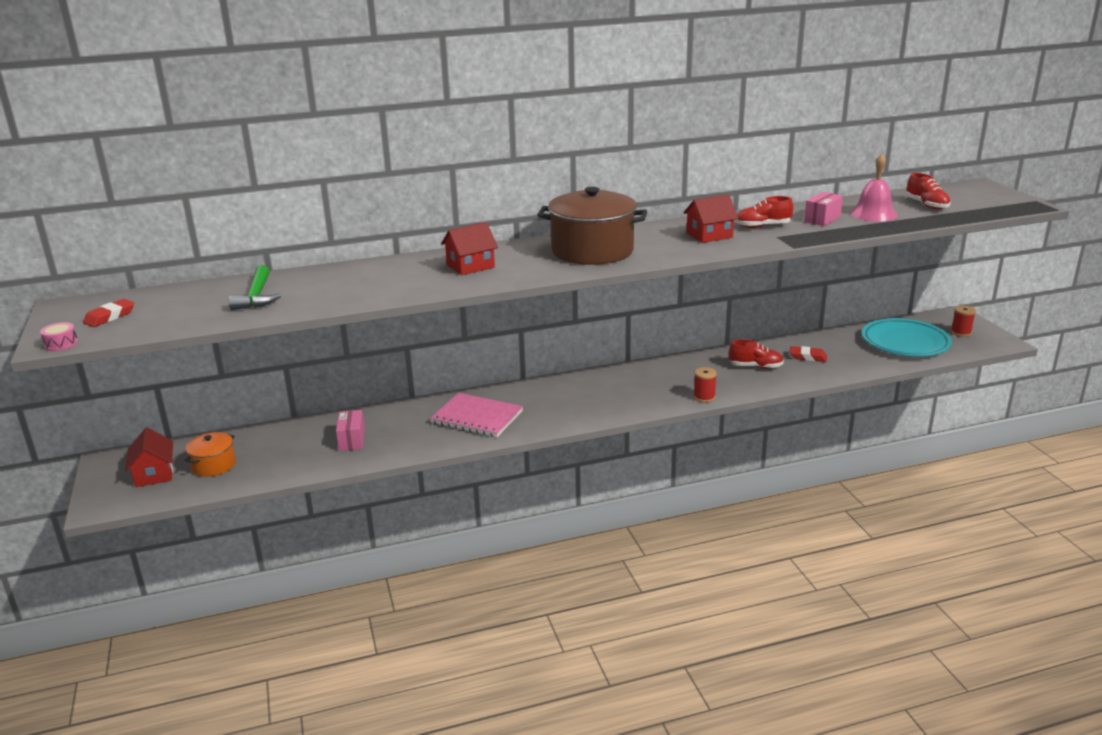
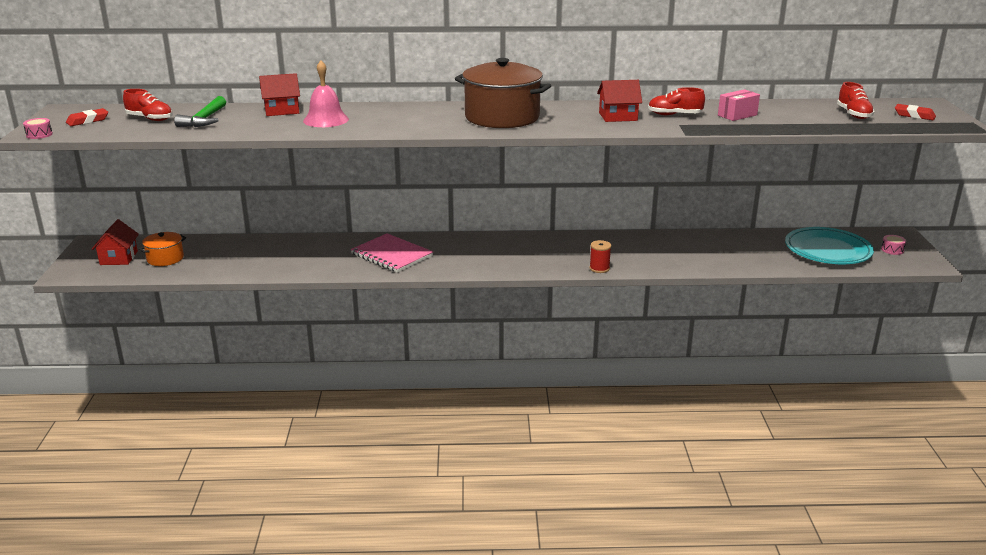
camera: 15 degrees right, 0 degrees up
pink box [336,410,365,451] -> none
red house [441,222,498,275] -> red house moved to [259,73,300,116]
red shoe [729,339,784,369] -> red shoe moved to [123,89,173,121]
red eraser [790,346,827,362] -> red eraser moved to [895,104,936,120]
pink bell [850,154,898,222] -> pink bell moved to [303,60,349,127]
red spool [951,306,976,337] -> pink drum [881,235,906,255]

